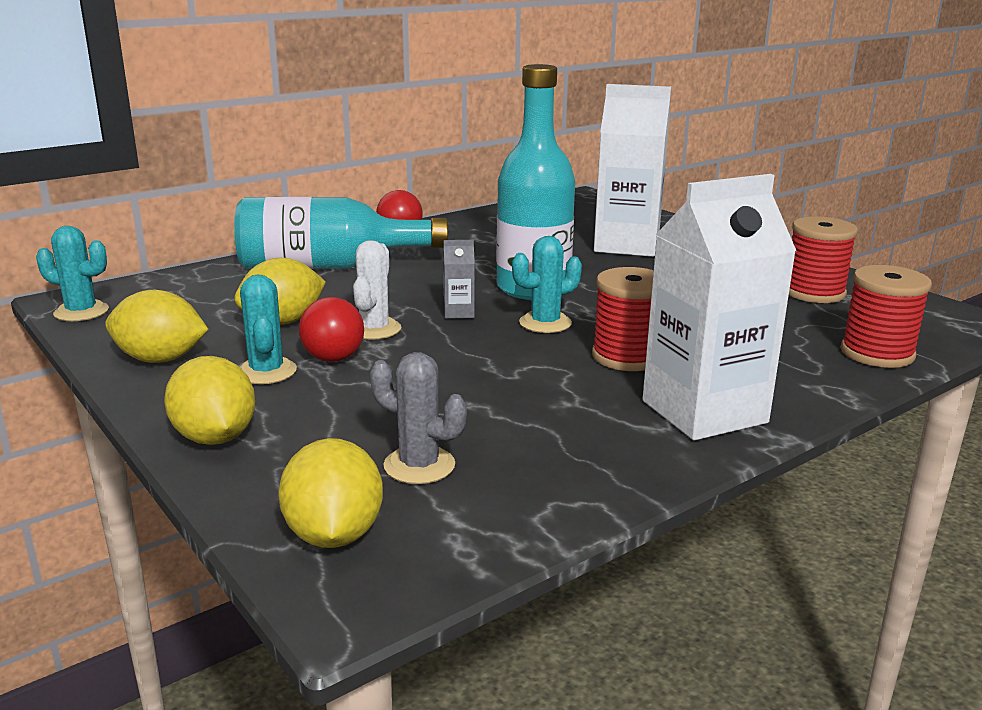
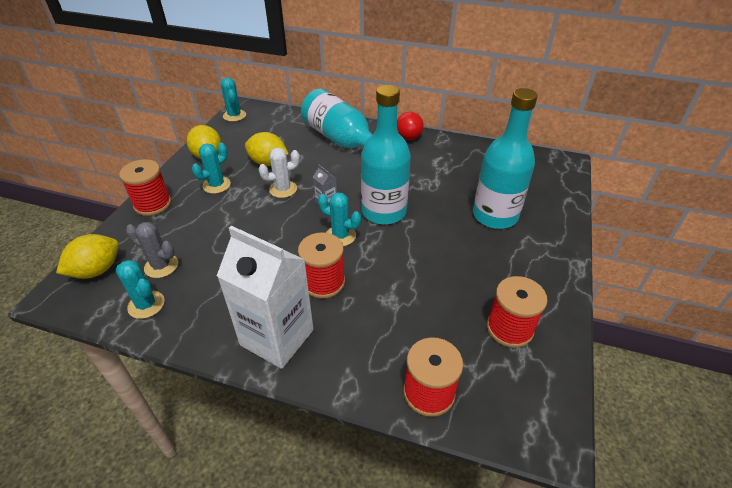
camera: 55 degrees right, 20 degrees up
yellow lemon [164,356,255,445] -> red spool [119,159,171,216]
red ball [299,297,364,362] -> none
grey cactus [370,352,467,484] -> grey cactus turned 60 degrees counterclockwise [126,222,178,278]
white carton [594,84,671,257] -> turquoise bottle [473,88,538,229]
none -> turquoise cactus [115,260,165,319]

